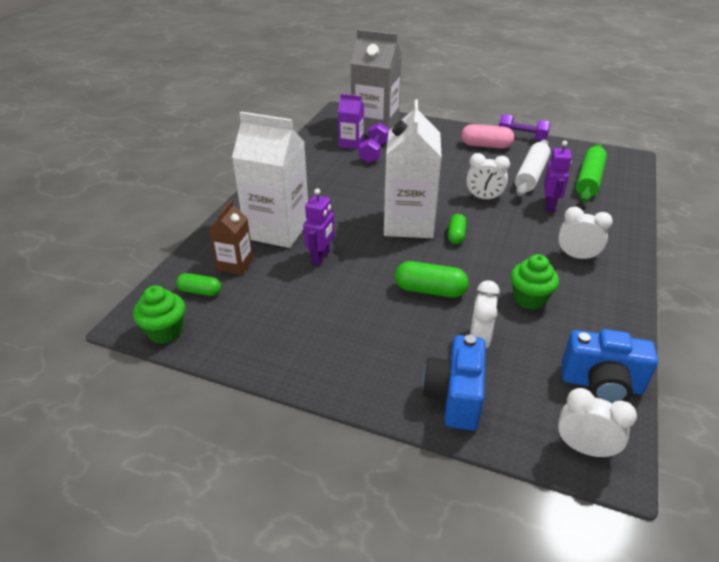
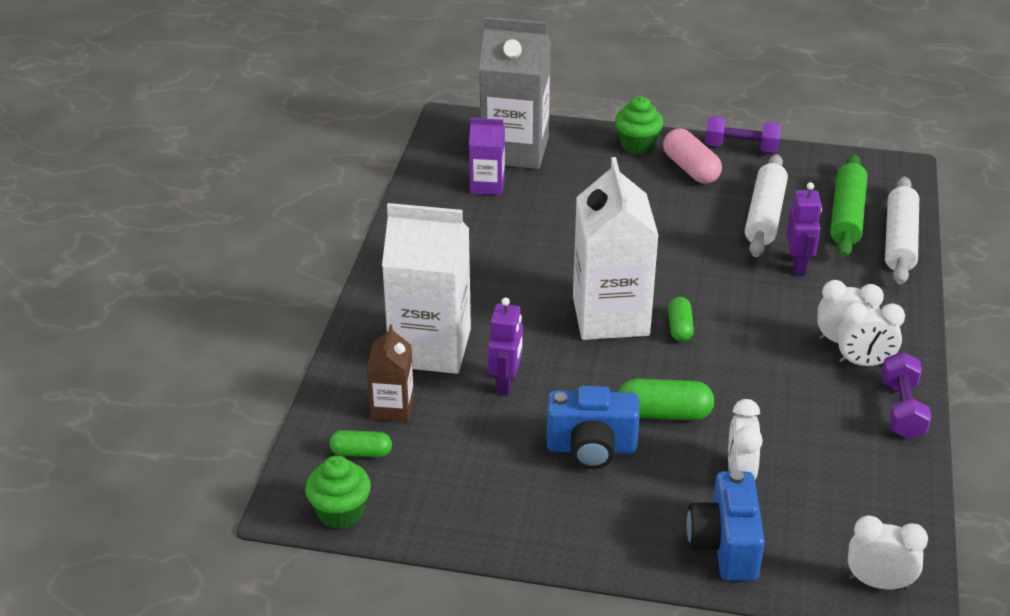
camera: 10 degrees left, 0 degrees up
purple dumbbell [359,122,389,163] -> purple dumbbell moved to [881,352,932,439]
pink capsule [461,124,514,149] -> pink capsule turned 60 degrees clockwise [663,128,722,184]
white clock [466,153,510,201] -> white clock moved to [837,302,905,366]
green cupcake [510,254,559,310] -> green cupcake moved to [615,96,664,155]
blue camera [561,329,658,403] -> blue camera moved to [547,386,640,469]
none -> white rolling pin [885,176,919,284]

